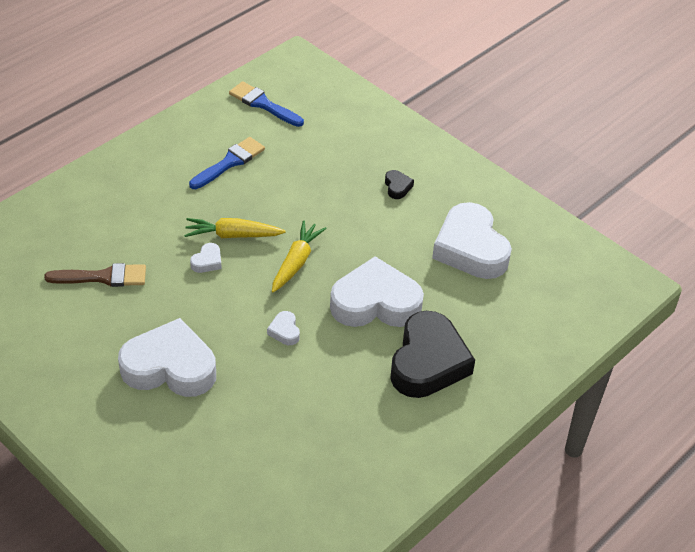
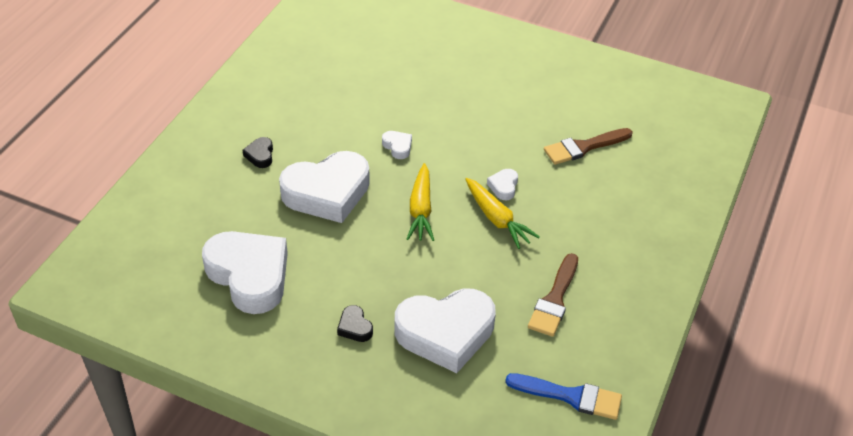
camera: 160 degrees right, 0 degrees up
white heart [118,318,216,397] -> white heart moved to [395,288,496,373]
yellow carrot [184,218,286,238] -> yellow carrot turned 75 degrees clockwise [465,178,540,249]
blue brush [189,137,265,189] -> brown brush [528,253,578,337]
black heart [390,311,475,398] -> black heart [243,137,273,168], size x0.40

